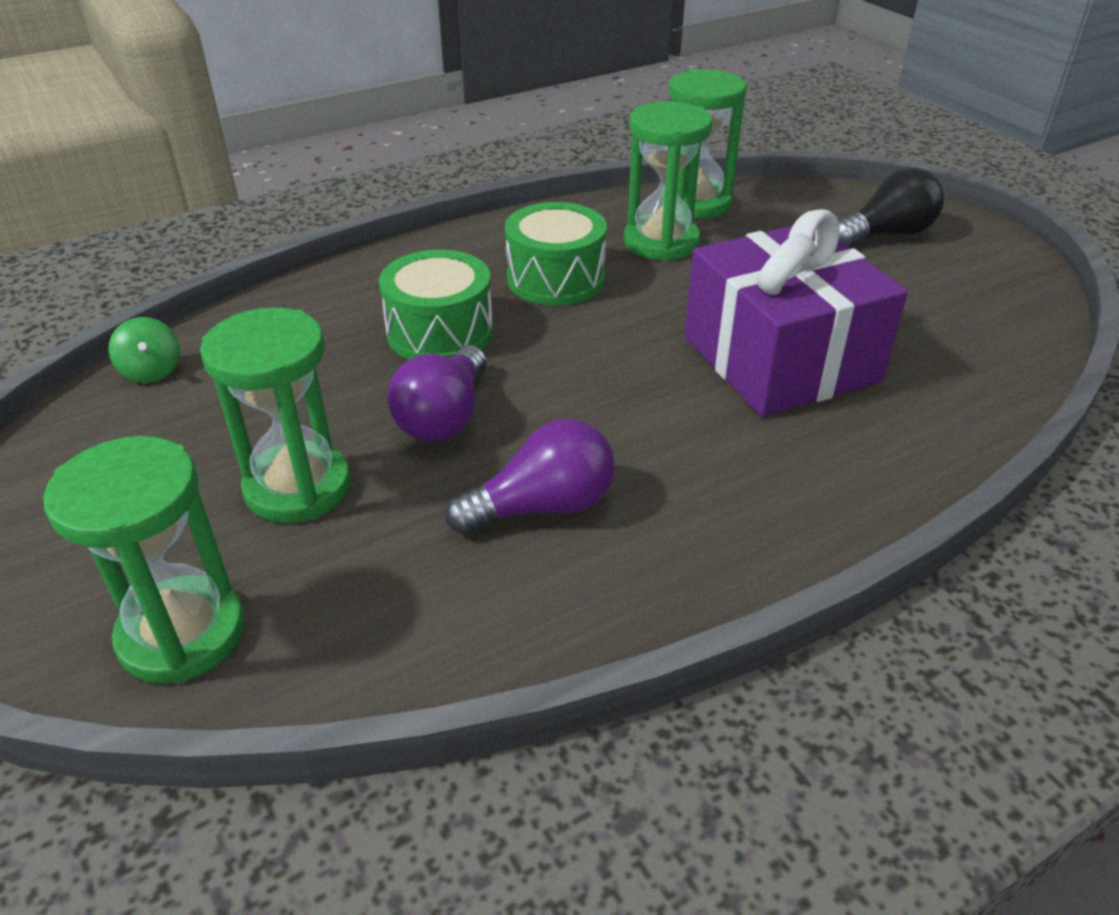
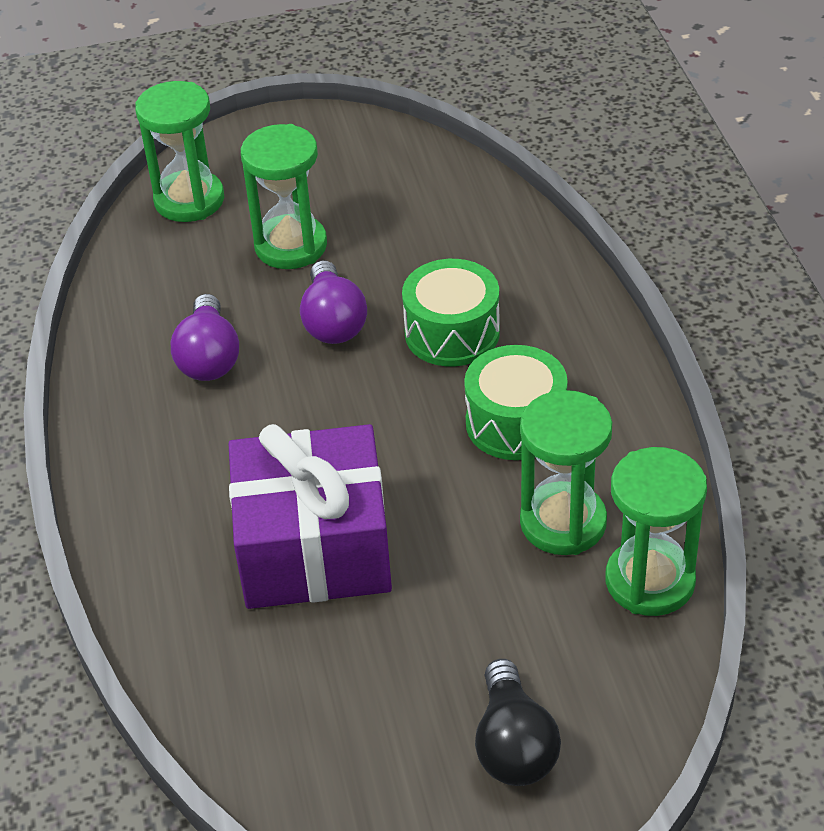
camera: 110 degrees right, 5 degrees up
green spinning top [108,317,180,383] -> none
purple light bulb [387,345,487,442] -> purple light bulb turned 135 degrees counterclockwise [300,260,367,344]

